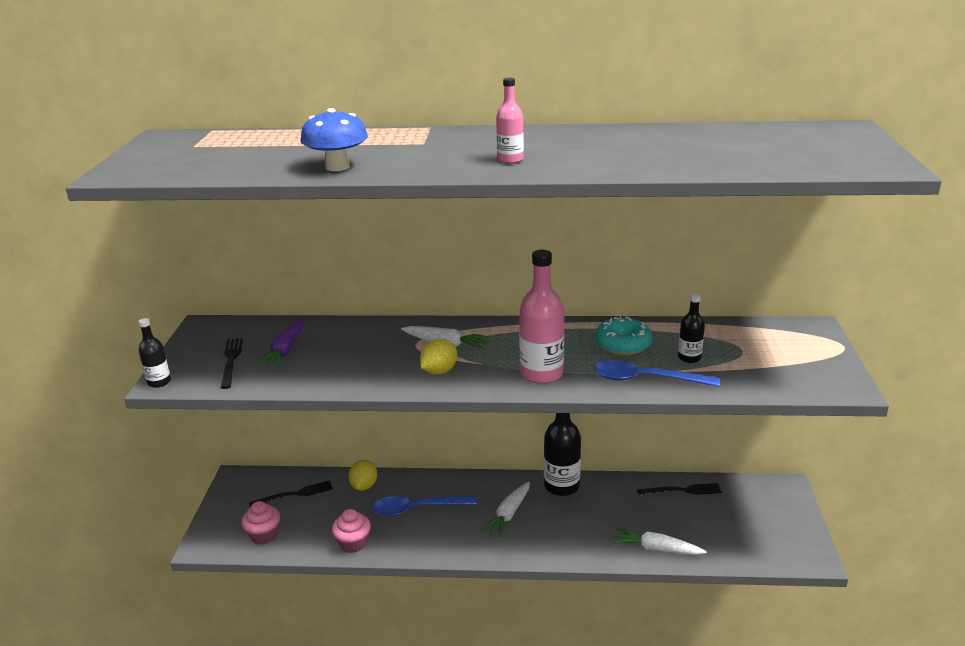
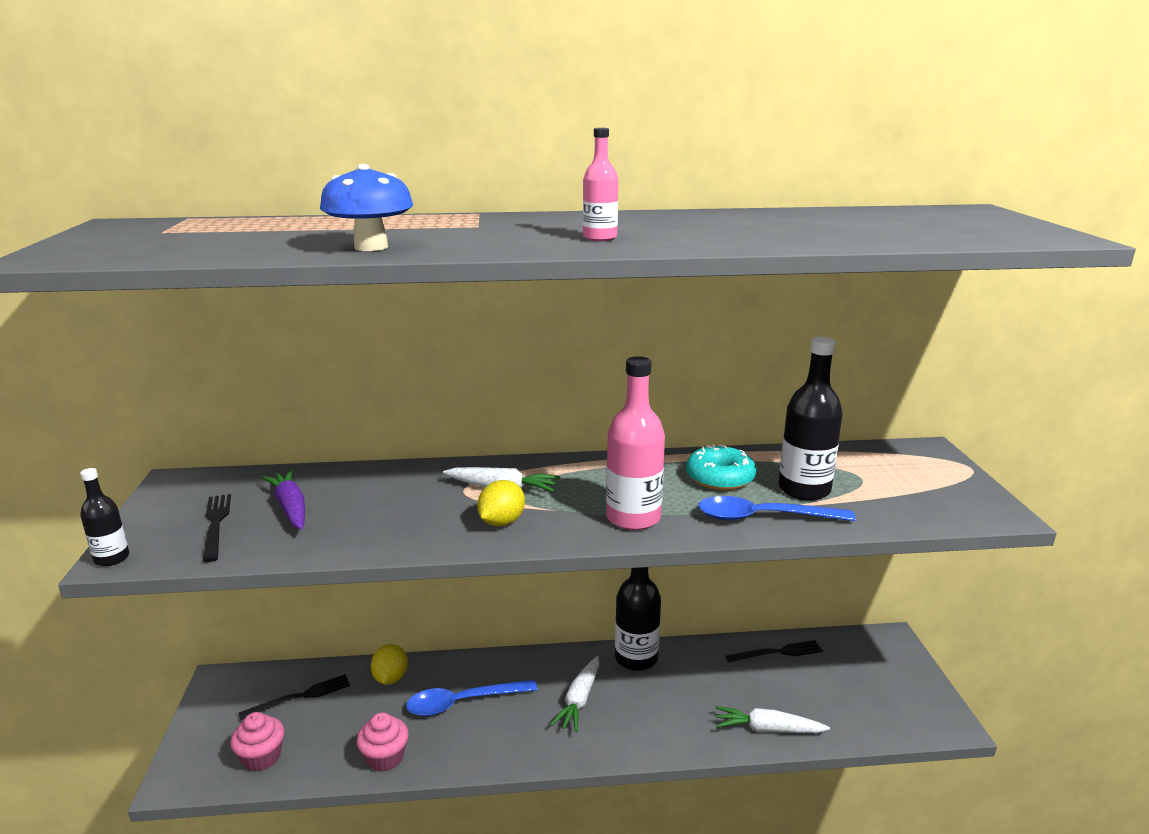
camera: 10 degrees left, 5 degrees down
purple carrot [256,319,304,368] -> purple carrot turned 150 degrees clockwise [262,470,305,530]
black bottle [678,294,705,363] -> black bottle [778,337,843,500], size x1.84

